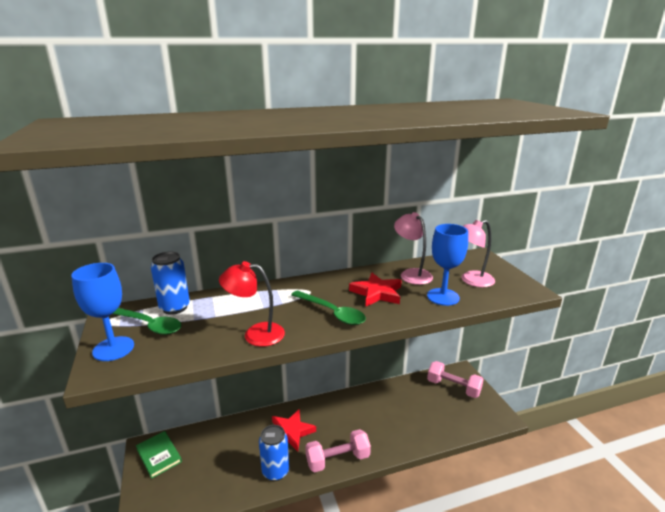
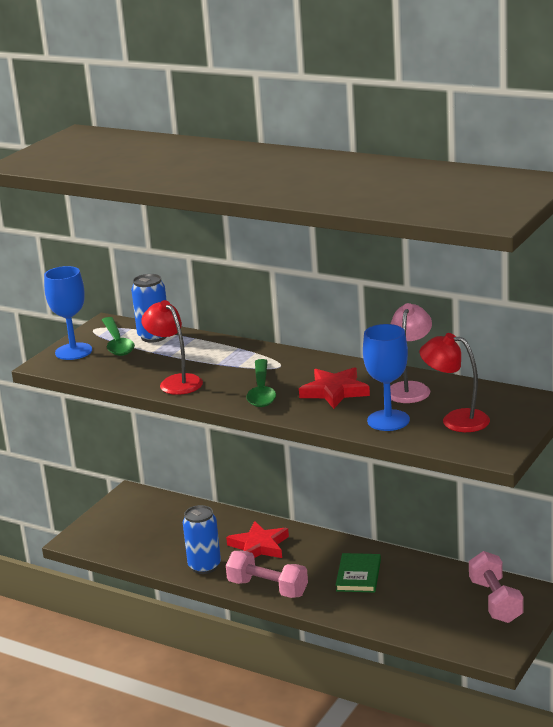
camera: 50 degrees right, 0 degrees up
green book [136,431,182,479] -> green book moved to [336,553,381,593]
pink lamp [462,220,495,287] -> red lamp [419,333,490,432]

